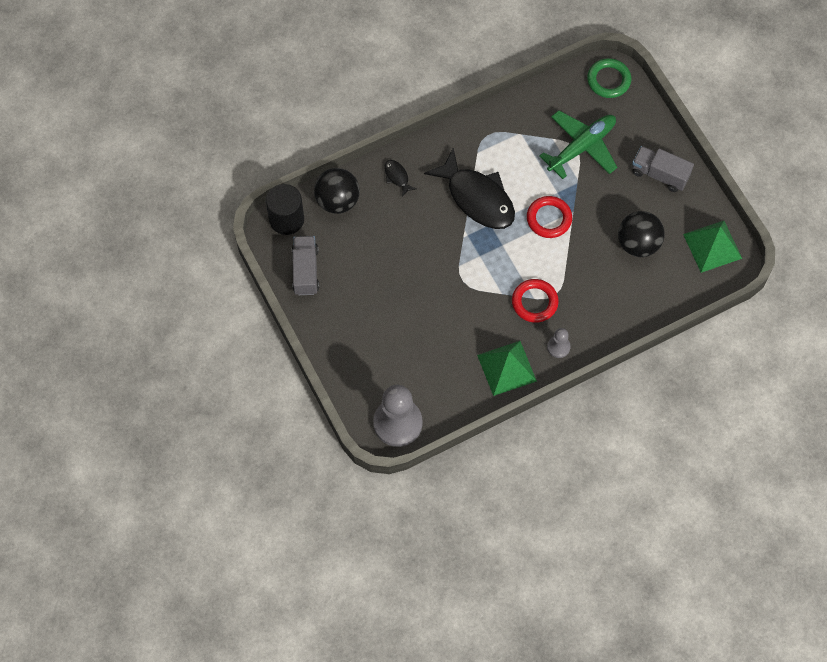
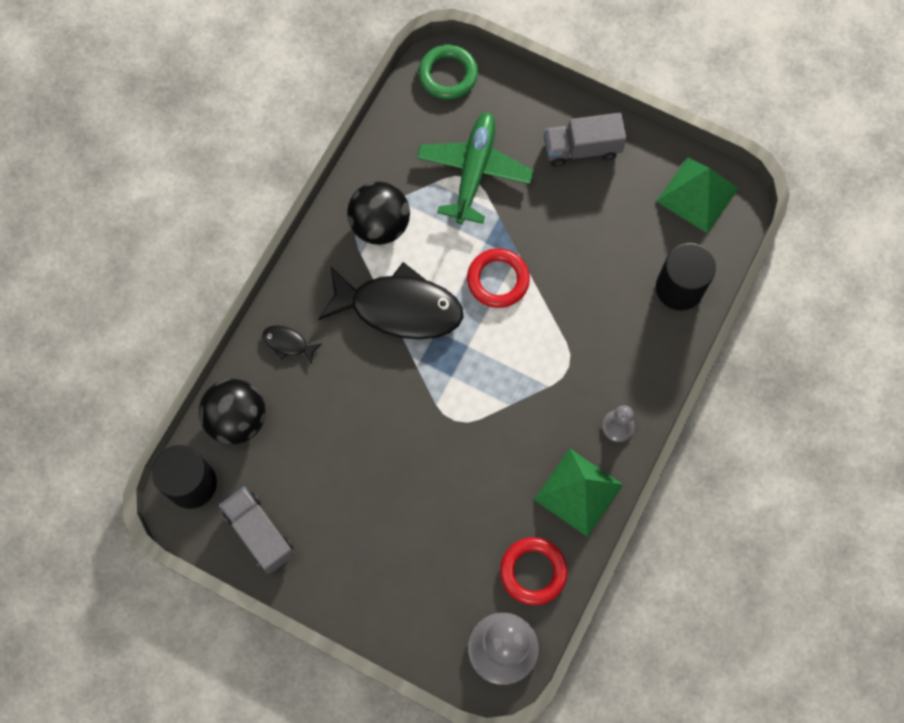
camera: 35 degrees left, 5 degrees up
red ring [512,279,559,323] -> red ring moved to [500,537,568,605]
black ball [618,211,665,257] -> black ball moved to [347,182,410,245]
none -> black cylinder [656,243,716,311]

